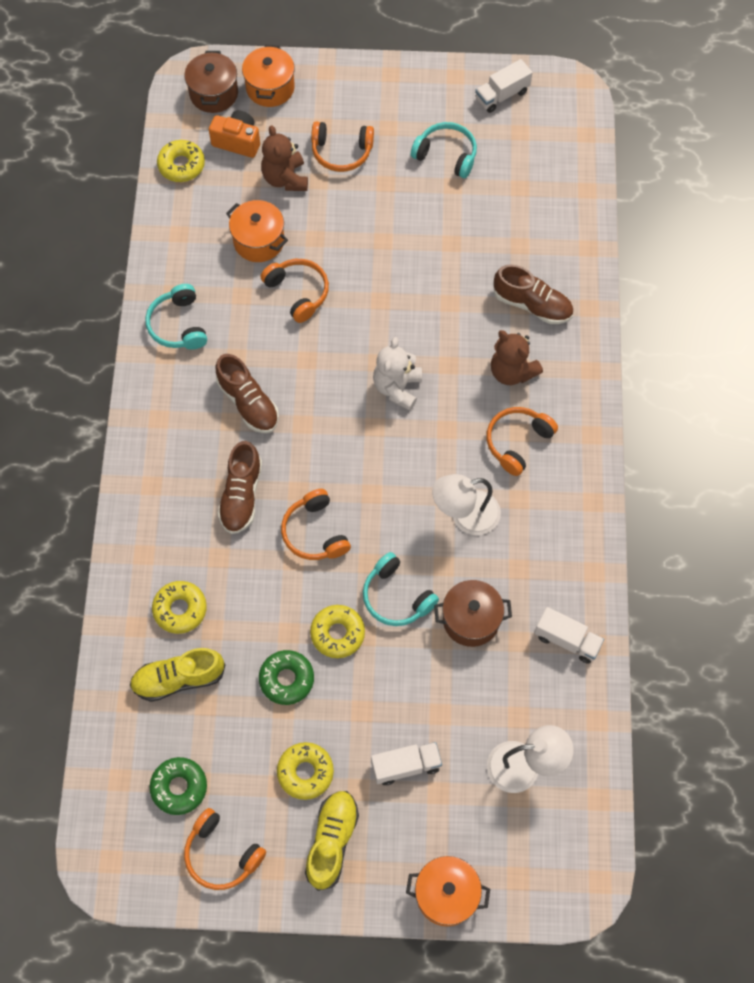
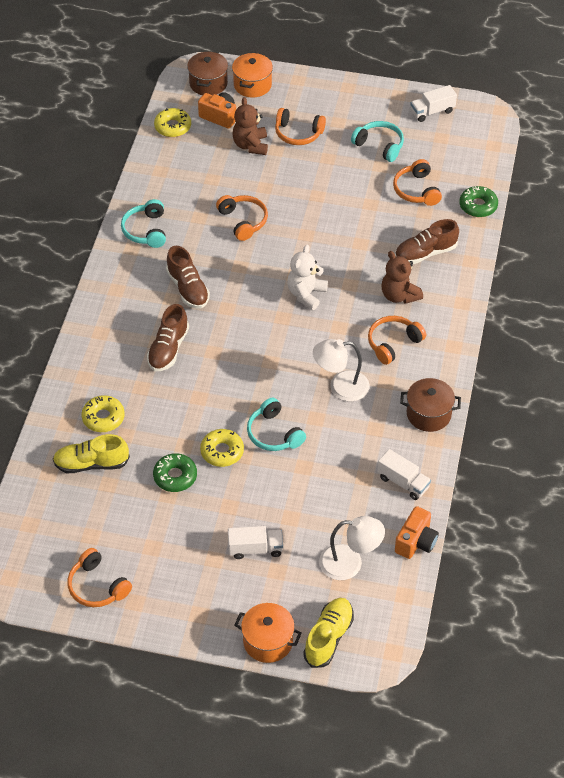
camera: 10 degrees right, 15 degrees down
green donut [150,757,207,815] -> green donut moved to [459,186,498,217]
orange pot [226,200,288,262] -> none
yellow donut [277,742,334,800] -> none
orange headphones [281,489,351,560] -> orange headphones moved to [393,159,442,206]
yellow shoe [305,791,359,891] -> yellow shoe moved to [303,598,354,668]
brown pot [434,580,512,647] -> brown pot moved to [400,378,461,432]
brown shoe [493,264,573,324] -> brown shoe turned 120 degrees clockwise [395,219,459,265]
none -> orange camera [395,506,439,559]

